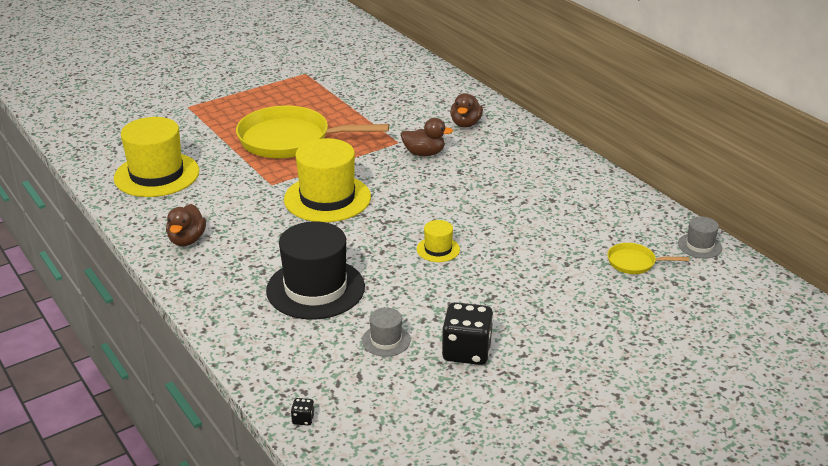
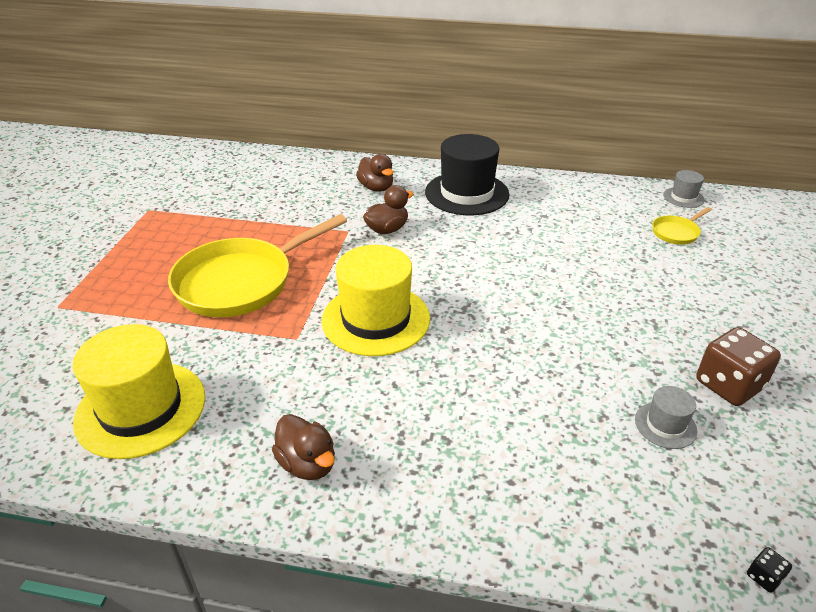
camera: 45 degrees left, 5 degrees up
black hat [266,221,365,319] -> black hat moved to [425,134,509,215]
yellow hat [417,220,460,262] -> none
black dice [442,302,493,365] -> brown dice [696,327,781,406]

